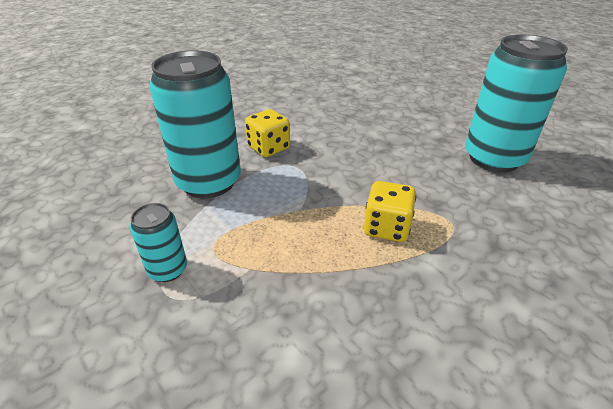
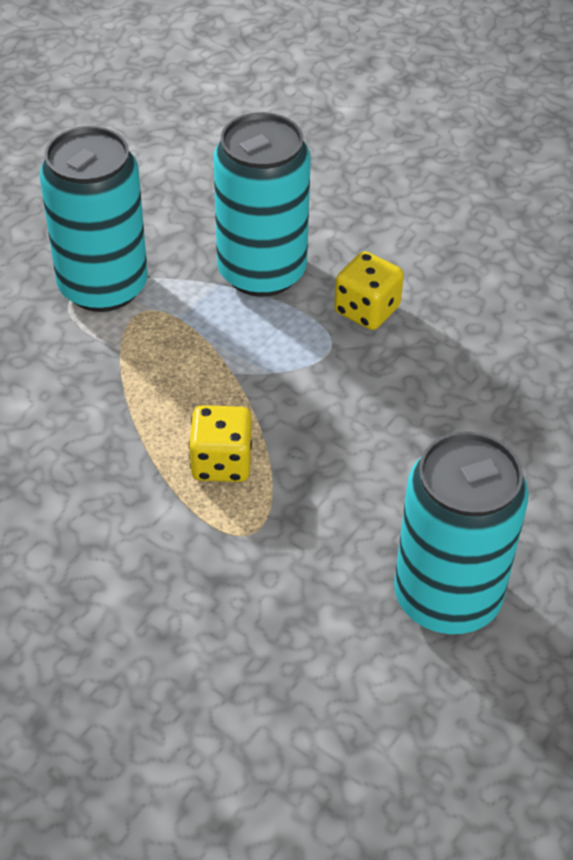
camera: 75 degrees right, 10 degrees up
turquoise can [130,203,187,282] -> turquoise can [39,126,148,312], size x2.10

